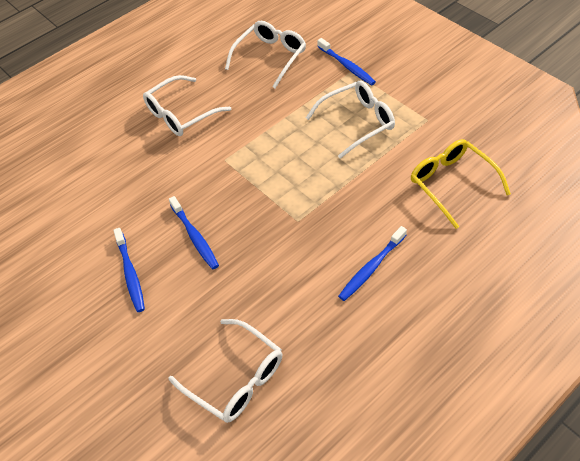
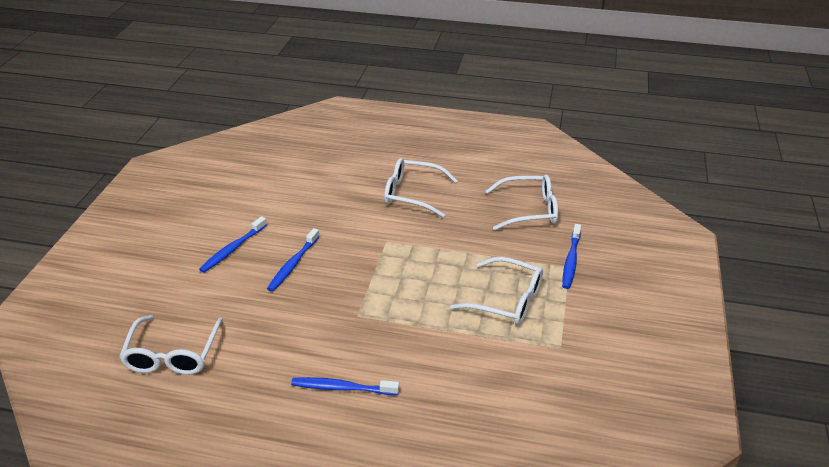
camera: 50 degrees right, 15 degrees down
yellow glasses [411,139,511,229] -> none

